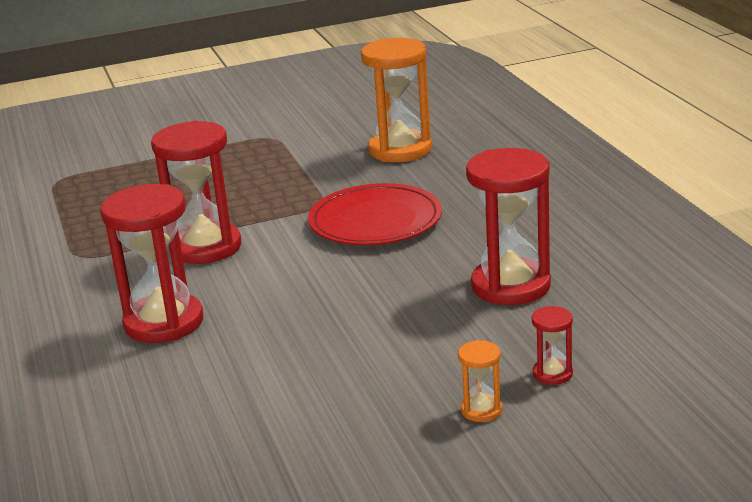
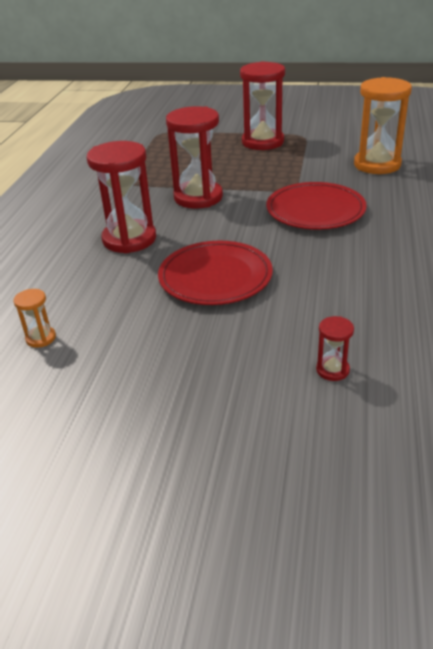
camera: 30 degrees right, 10 degrees up
orange hourglass [458,340,502,422] -> orange hourglass moved to [14,289,56,348]
red hourglass [466,148,551,305] -> red hourglass moved to [240,61,285,150]
none -> red plate [158,241,273,305]

